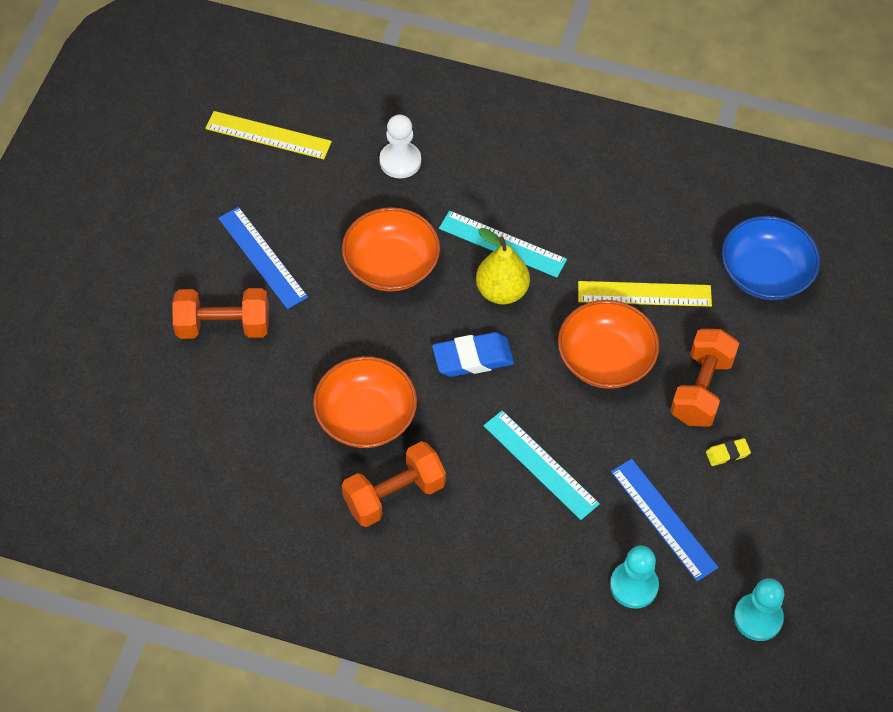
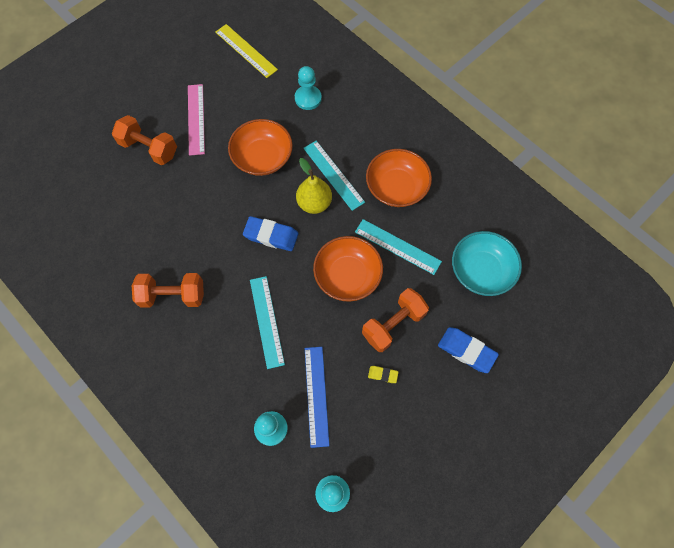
camera: 30 degrees right, 10 degrees up
blue ruler [218,207,308,309] -> pink ruler [188,84,205,156]
orange bowl [313,356,417,448] -> orange bowl moved to [366,149,432,207]
white pawn [379,114,421,178] -> turquoise pawn [295,66,322,110]
yellow ruler [578,281,712,307] -> turquoise ruler [355,219,442,275]
blue bowl [722,216,820,300] -> turquoise bowl [452,231,522,296]
none -> blue eraser [438,327,499,373]

